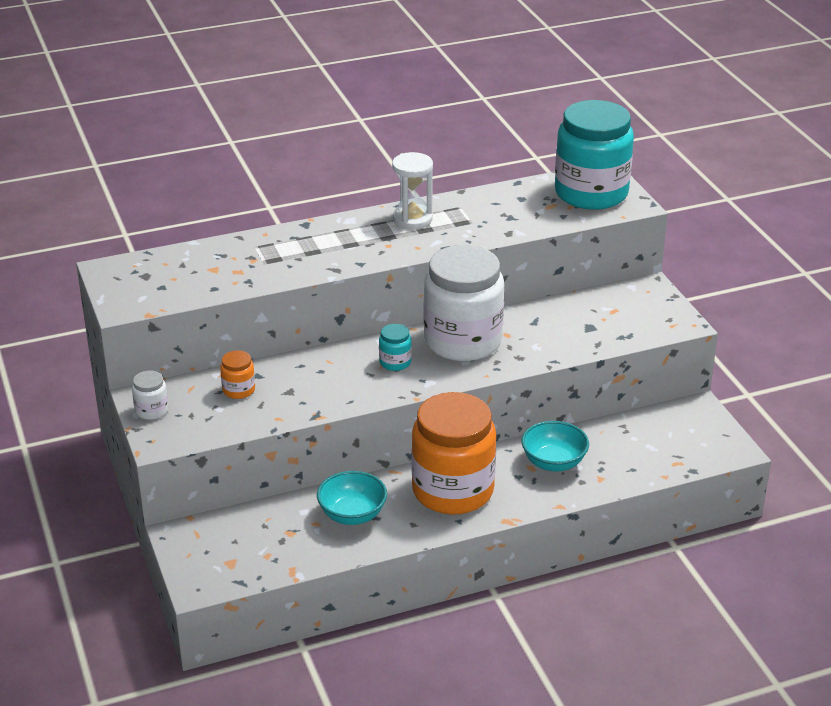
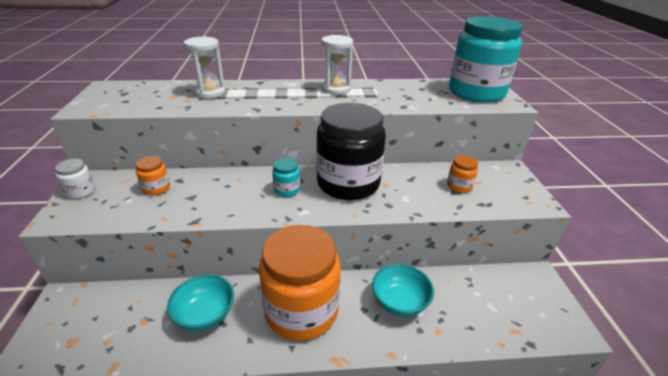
camera: 15 degrees right, 0 degrees up
white jar [424,245,504,361] -> black jar [316,103,386,200]
none -> white hourglass [184,37,226,99]
none -> orange jar [447,155,478,193]

